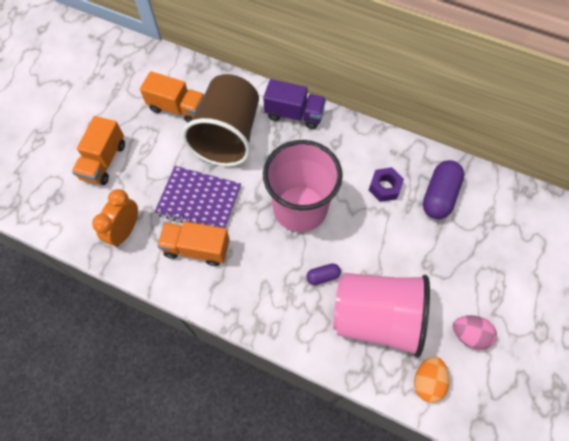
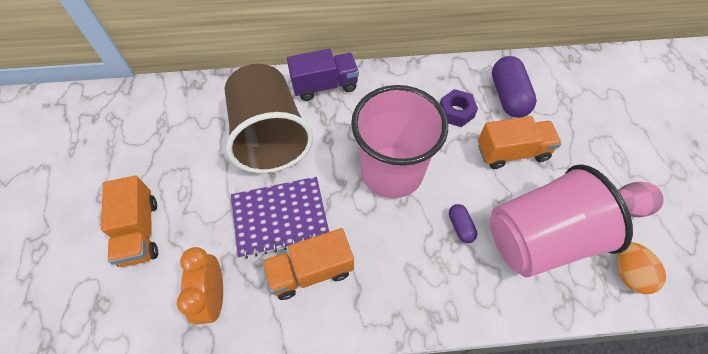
camera: 30 degrees left, 5 degrees down
orange truck [140,71,204,122] -> orange truck moved to [478,116,562,169]
purple capsule [306,263,341,285] -> purple capsule turned 60 degrees counterclockwise [449,204,477,243]

